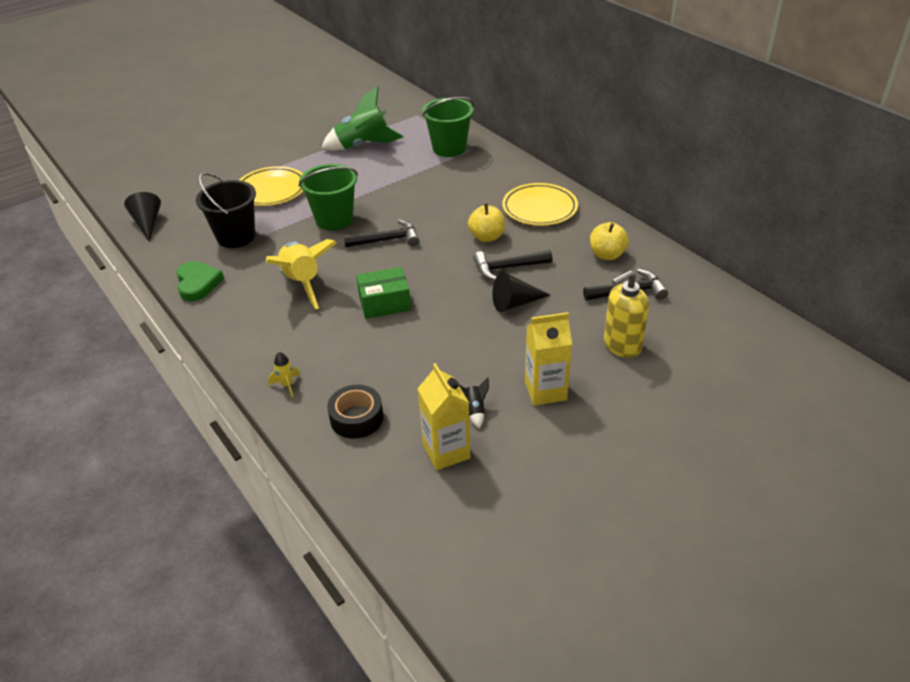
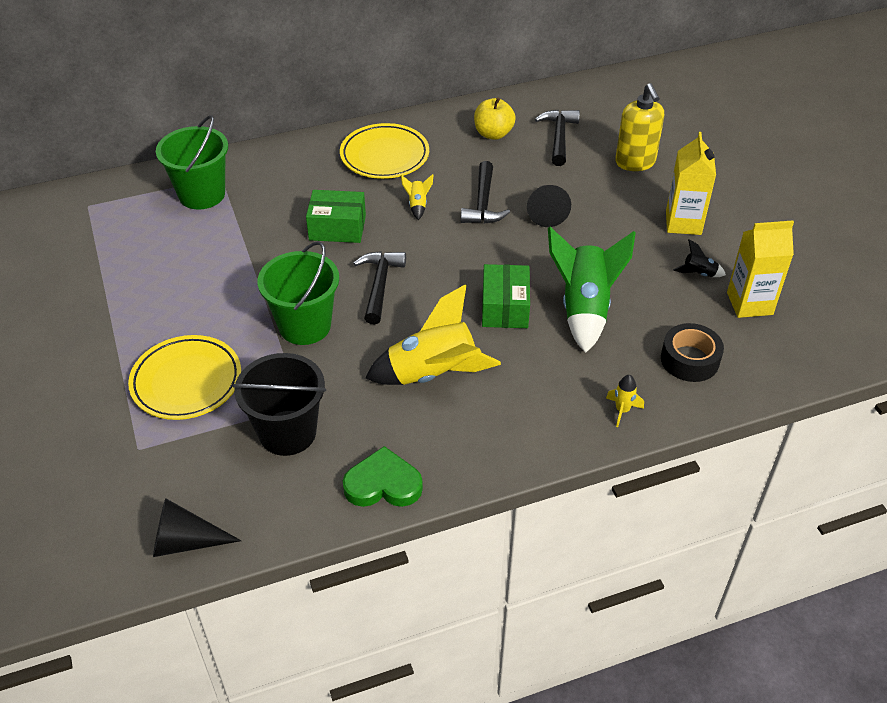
camera: 75 degrees left, 5 degrees up
green rocket [322,86,404,150] -> green rocket moved to [548,227,636,353]
yellow apple [468,203,505,242] -> yellow rocket [401,174,433,220]
none -> green box [306,190,366,243]

